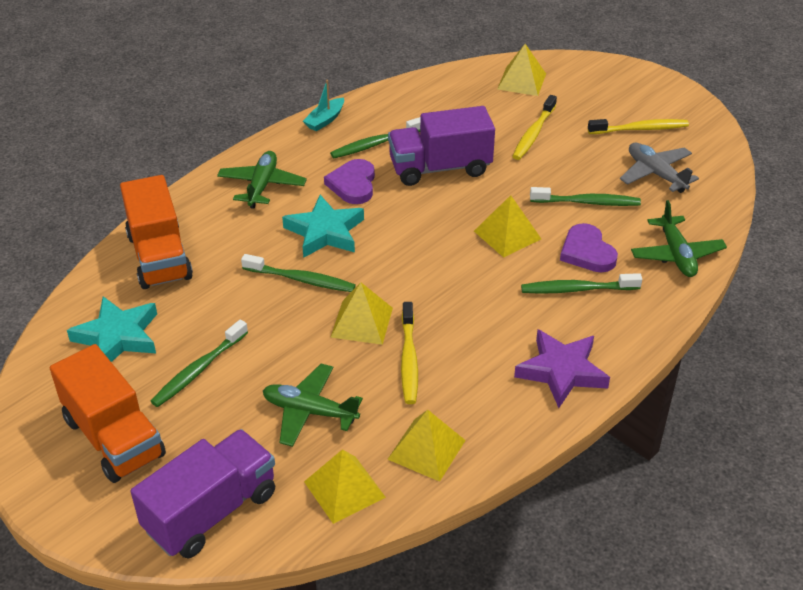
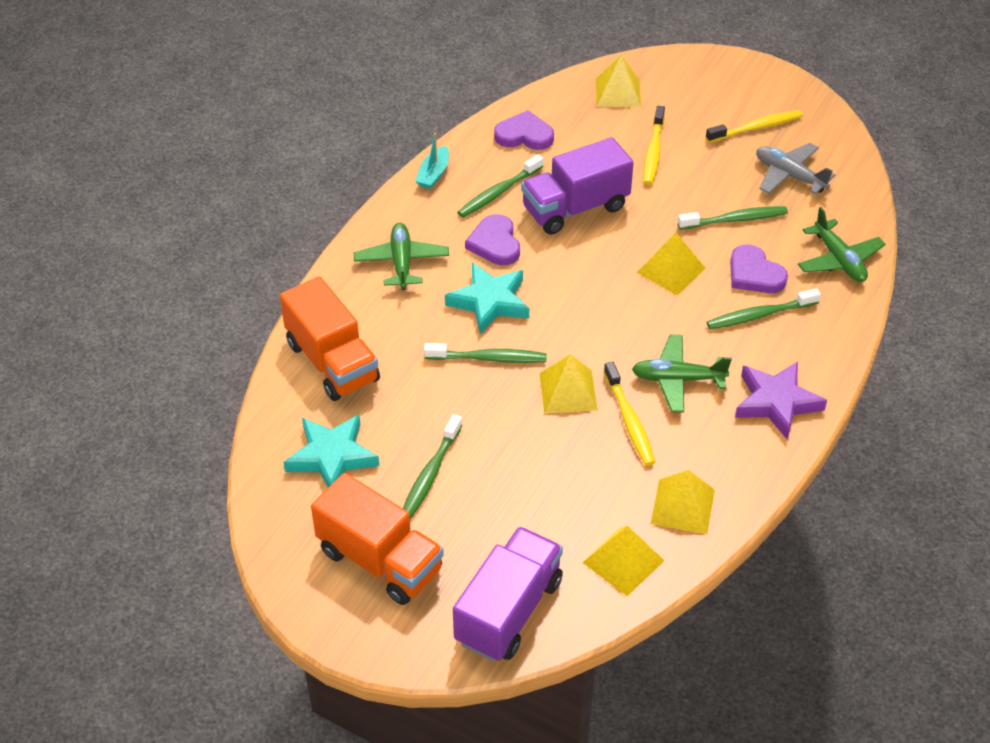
camera: 15 degrees left, 5 degrees up
green plane [263,364,363,447] -> green plane moved to [632,334,732,413]
none -> purple heart [494,110,554,150]

